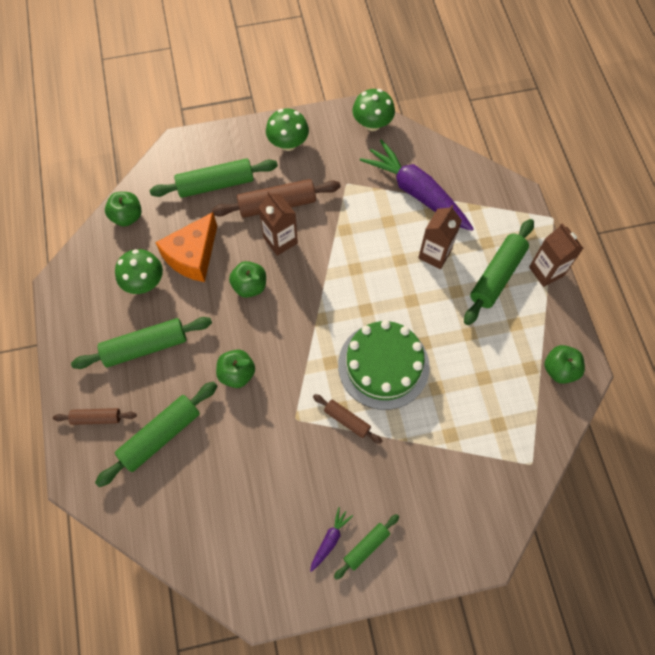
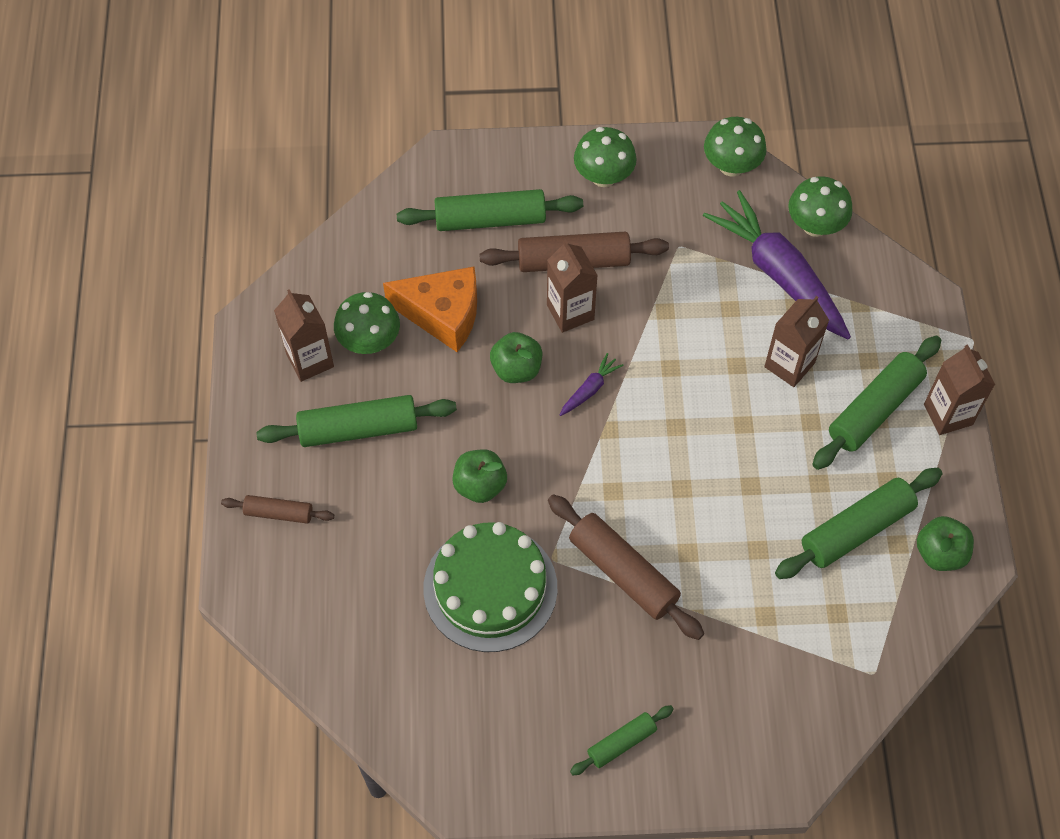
camera: 10 degrees right, 5 degrees down
green rolling pin [95,381,217,487] -> green rolling pin moved to [775,468,943,579]
green apple [105,192,142,227] -> none
orange cheese [155,212,217,282] -> orange cheese turned 120 degrees counterclockwise [383,267,477,352]
purple carrot [310,507,353,572] -> purple carrot moved to [560,353,623,416]
brown rolling pin [313,394,382,444] -> brown rolling pin [548,494,704,640], size x1.79
green cake [338,320,430,410] -> green cake moved to [423,522,557,652]
none -> brown carton [274,289,334,382]
none -> green mushroom [788,176,852,237]

